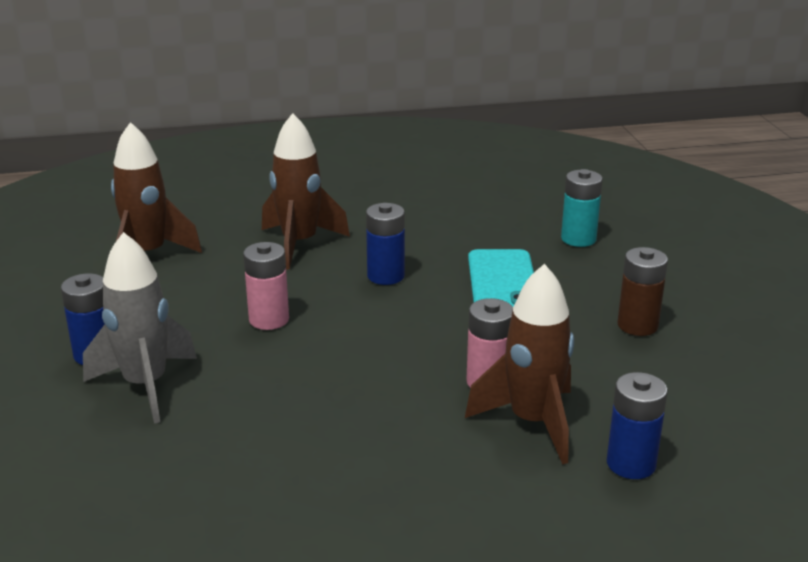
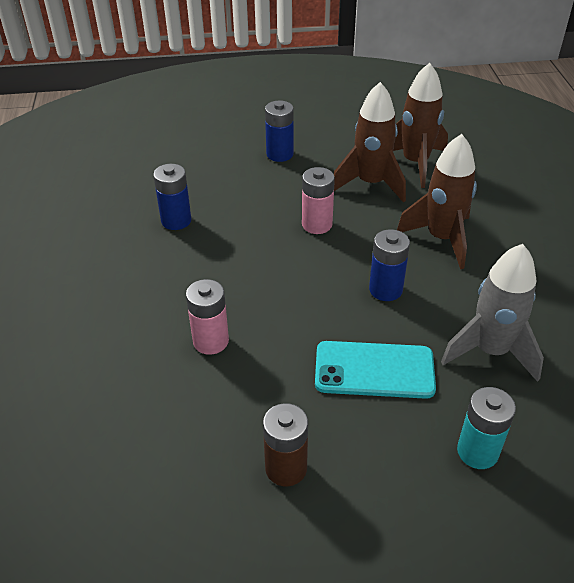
camera: 95 degrees right, 15 degrees up
grey rocket [83,232,197,424] -> grey rocket moved to [441,244,544,382]
brown rocket [465,264,574,465] -> brown rocket moved to [334,82,406,203]
blue battery [607,372,668,479] -> blue battery moved to [153,164,192,230]

